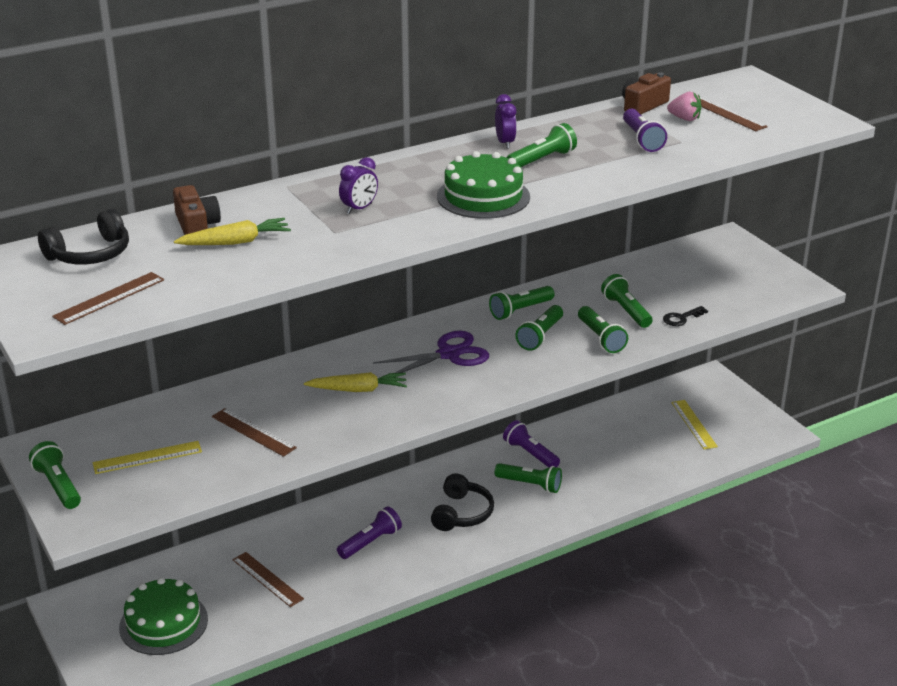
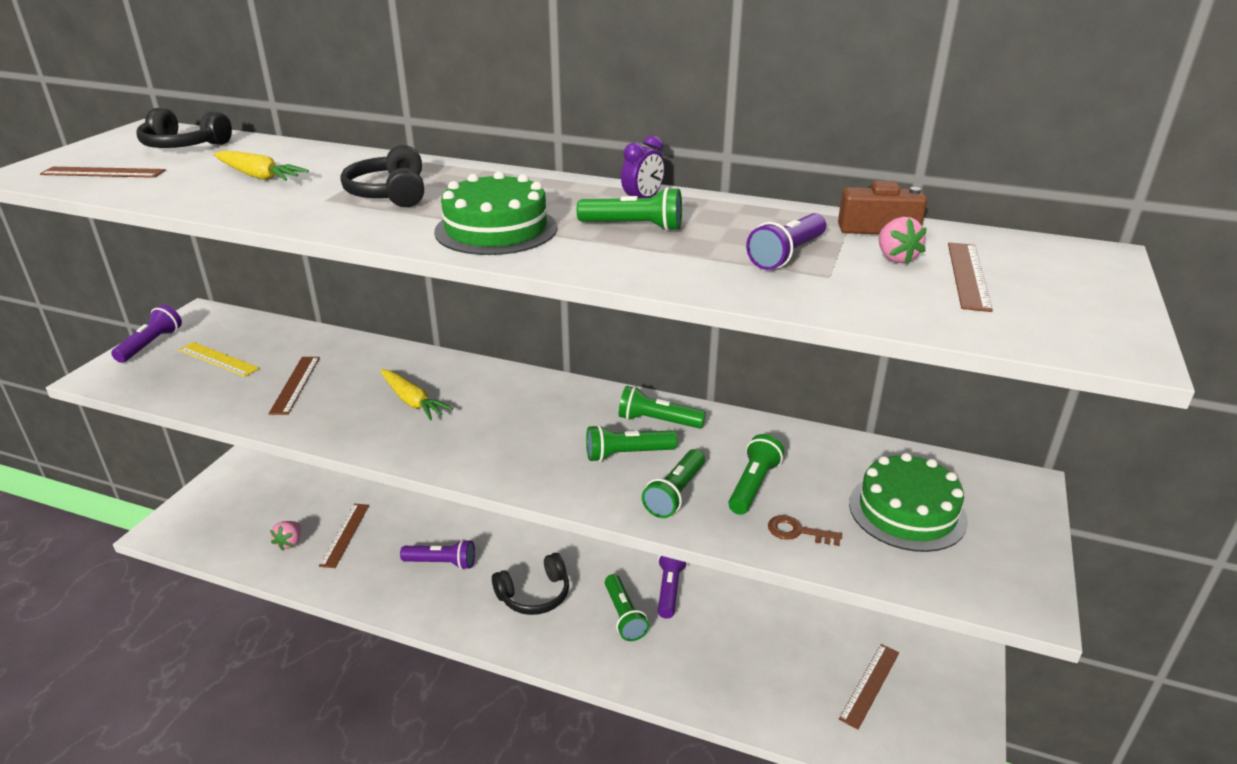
camera: 50 degrees right, 0 degrees up
green flashlight [29,441,81,509] -> purple flashlight [111,305,182,363]
green cake [119,577,208,655] -> green cake moved to [849,453,968,552]
brown camera [173,185,221,235] -> none
purple clock [339,157,378,214] -> black headphones [340,145,424,207]
purple scissors [373,331,489,373] -> none
black key [663,306,708,326] -> brown key [768,515,842,546]
yellow ruler [671,400,718,450] -> brown ruler [839,644,899,730]
none -> pink strawberry [270,521,301,550]

